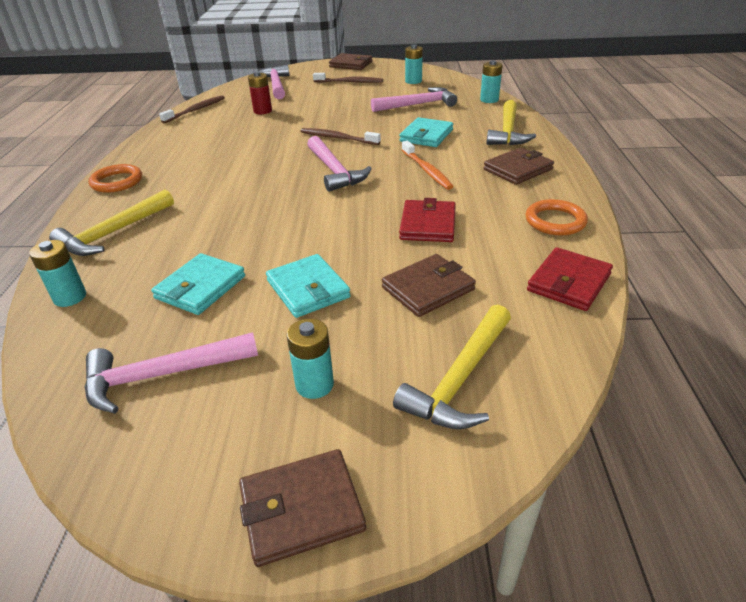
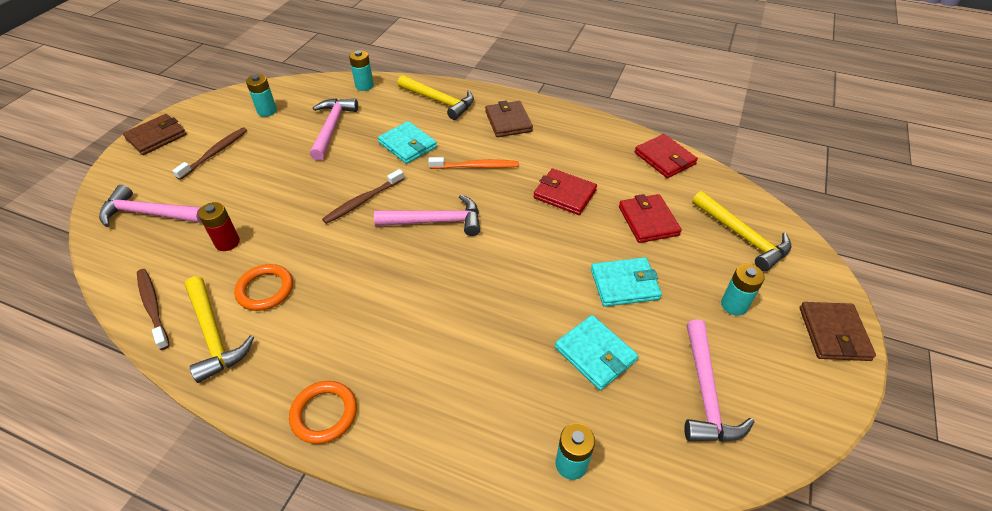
camera: 70 degrees left, 10 degrees up
yellow hammer [49,189,174,256] -> yellow hammer moved to [185,276,254,383]
brown wallet [382,254,476,317] -> red wallet [619,194,682,243]
orange ring [526,199,588,236] -> orange ring moved to [234,264,293,311]

